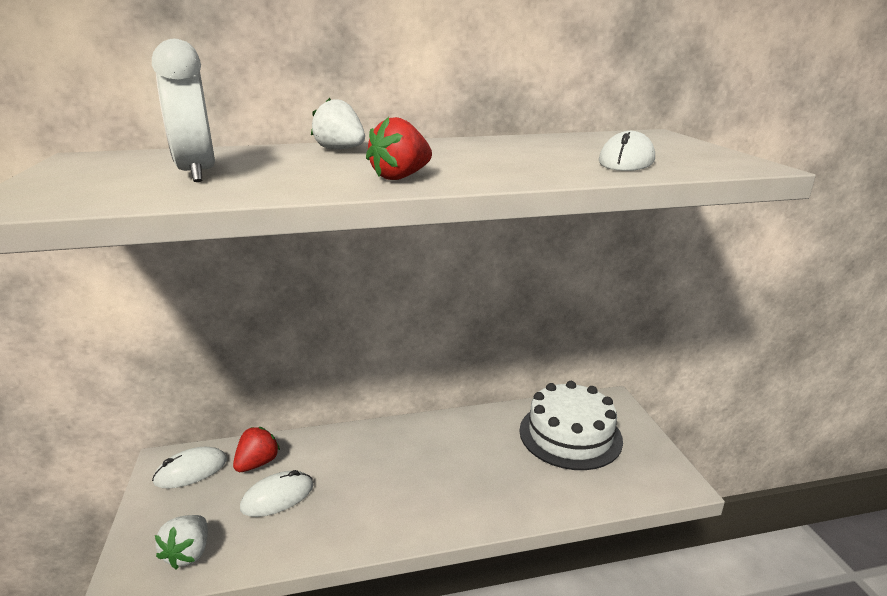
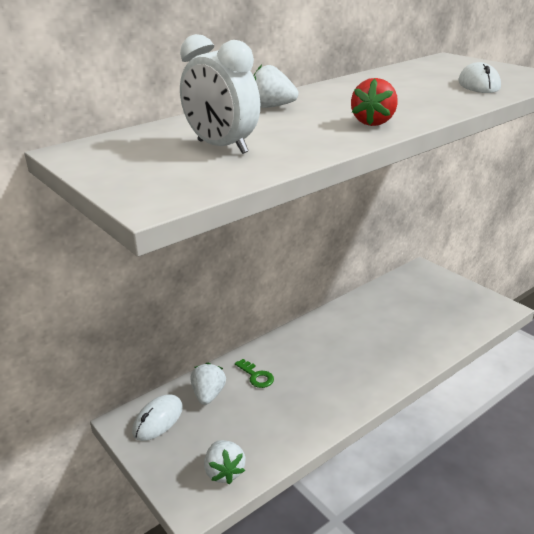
camera: 25 degrees left, 5 degrees up
red strawberry [233,427,280,472] -> white strawberry [191,363,226,405]
white mouse [240,470,313,517] -> none
white cake [520,381,623,470] -> none
none -> green key [235,359,274,388]

